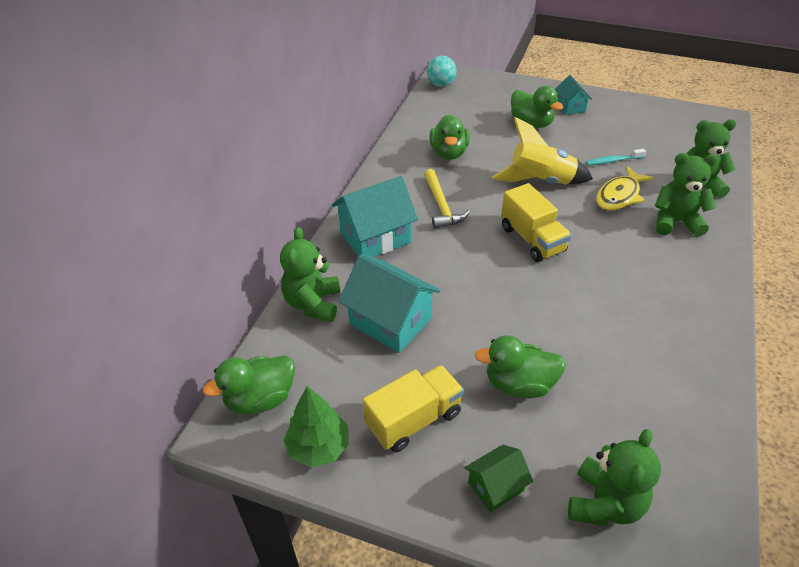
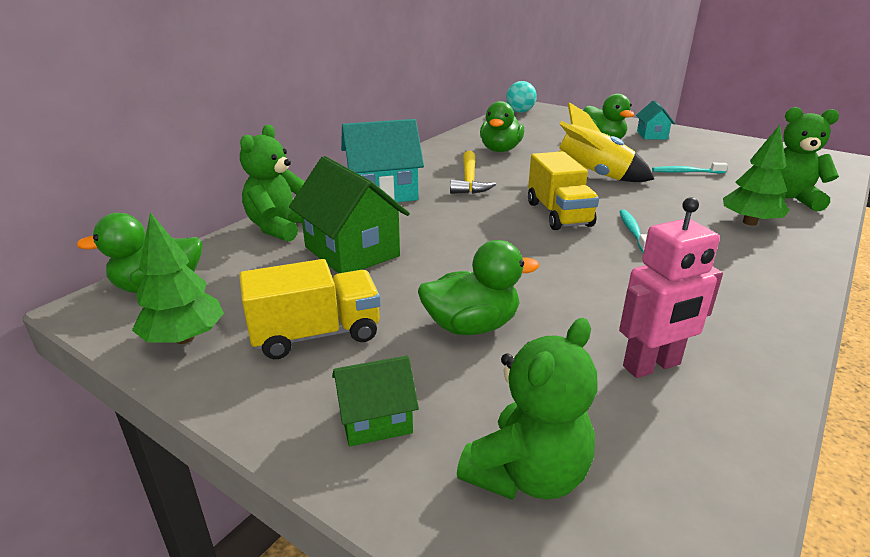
camera: 15 degrees right, 15 degrees down
turquoise house [338,254,440,353] -> green house [289,156,410,273]
green duck [474,335,566,398] -> green duck turned 150 degrees clockwise [418,240,539,335]
yellow fish [596,166,654,211] -> none
green teddy bear [655,153,718,237] -> green tree [723,125,790,226]
none -> pink robot [619,197,723,378]
none -> turquoise toothbrush [619,210,647,253]

